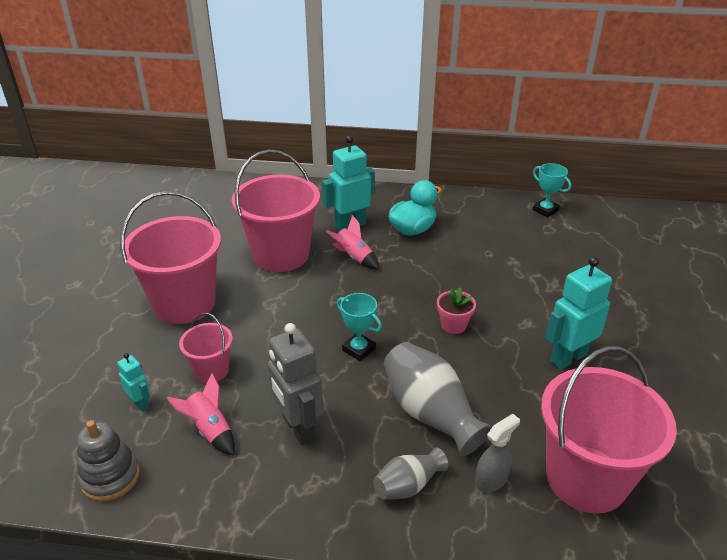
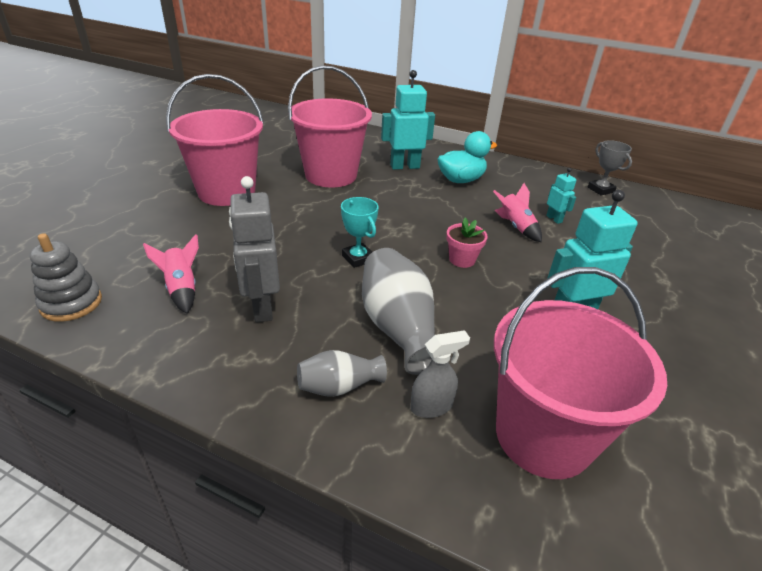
camera: 15 degrees right, 0 degrees up
turquoise robot [117,353,150,412] -> turquoise robot moved to [546,168,577,224]
pink bucket [179,313,233,383] -> none
pink rocket [326,215,379,270] -> pink rocket moved to [493,183,542,242]
turquoise trophy [533,163,571,217] -> grey trophy [588,140,632,196]

